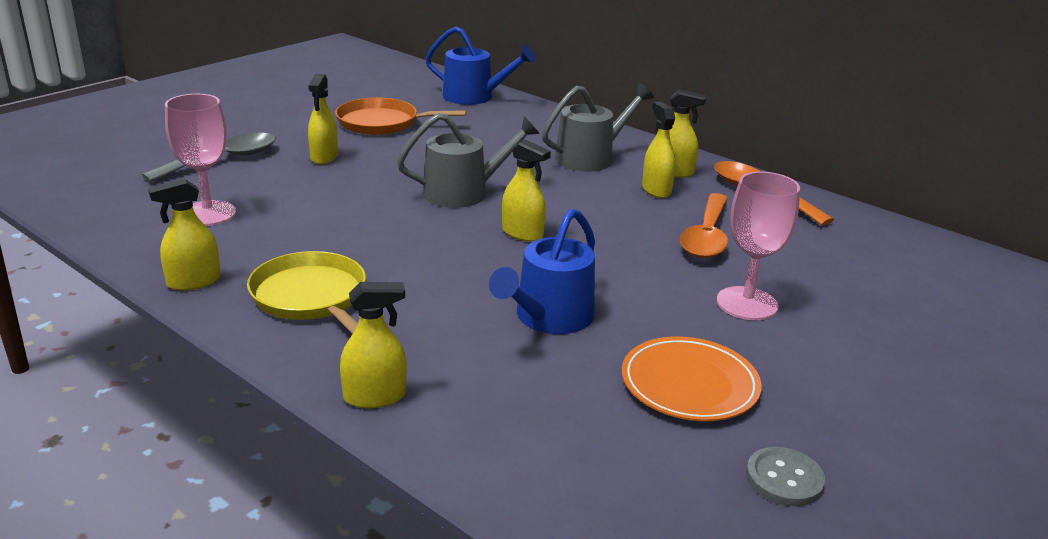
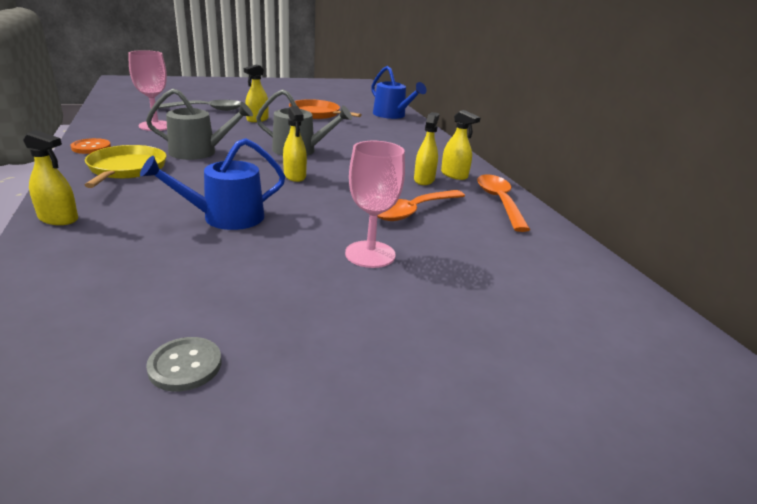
camera: 30 degrees right, 0 degrees up
yellow spray bottle [148,179,221,291] -> orange button [71,138,111,154]
grey watering can [542,83,654,172] -> grey watering can moved to [146,89,253,160]
orange plate [622,337,762,421] -> none

